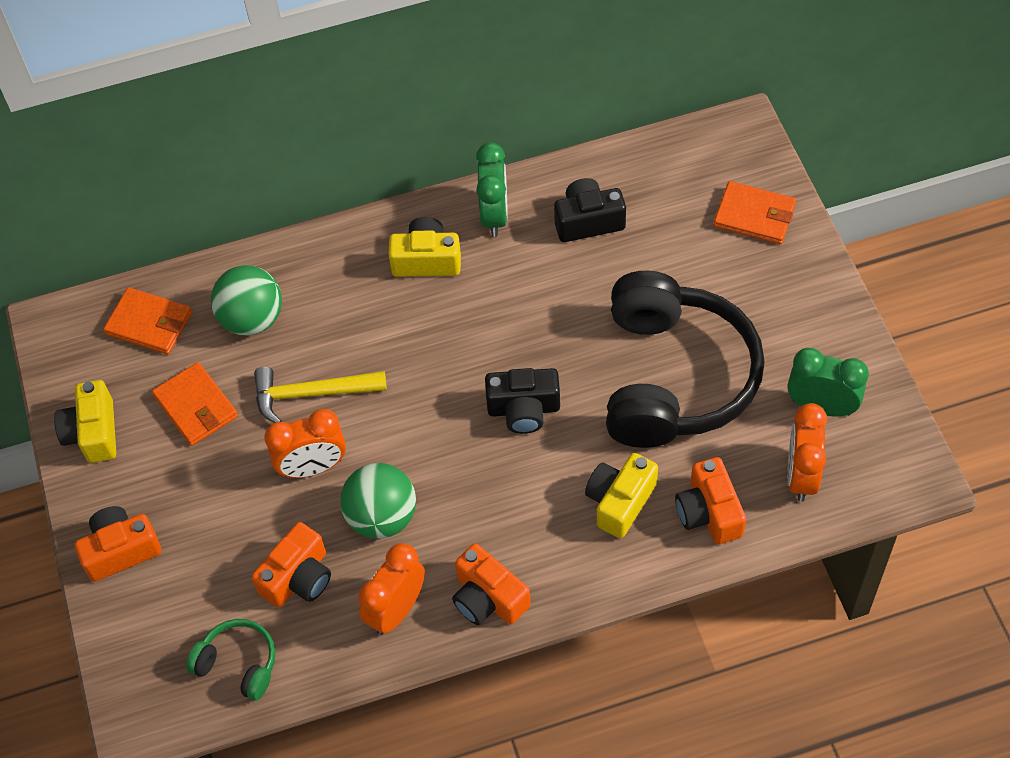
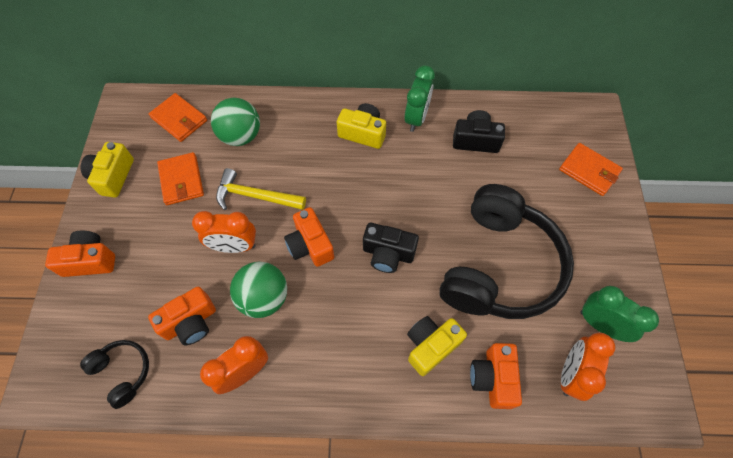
camera: 15 degrees right, 5 degrees up
green headphones [186,619,276,701] -> black headphones [80,340,149,409]
orange camera [452,543,531,625] -> orange camera moved to [284,207,334,267]

